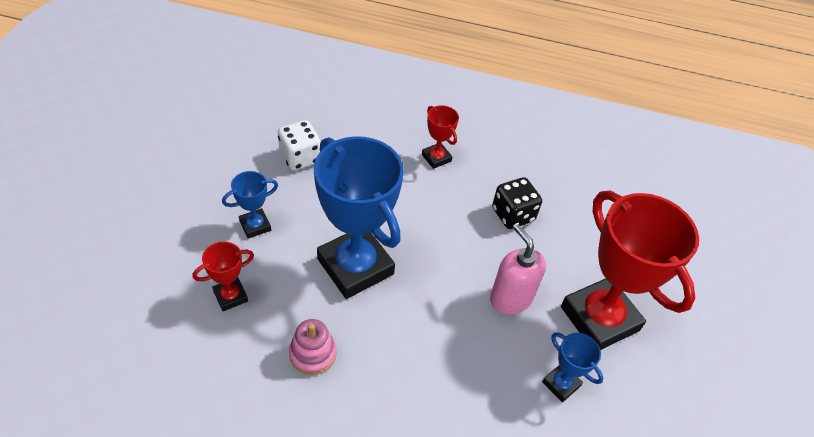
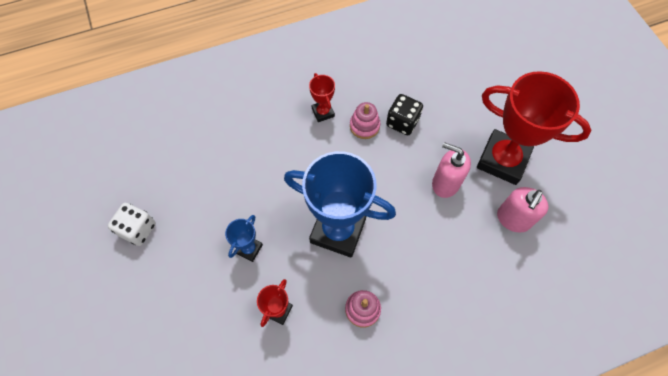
camera: 30 degrees left, 15 degrees up
white dice [278,120,321,171] -> white dice moved to [108,203,156,246]
red trophy [422,105,459,169] -> red trophy turned 45 degrees clockwise [309,73,335,122]
blue trophy [542,332,603,402] -> pink soap dispenser [497,187,548,233]
none -> pink stacking toy [350,102,381,139]

